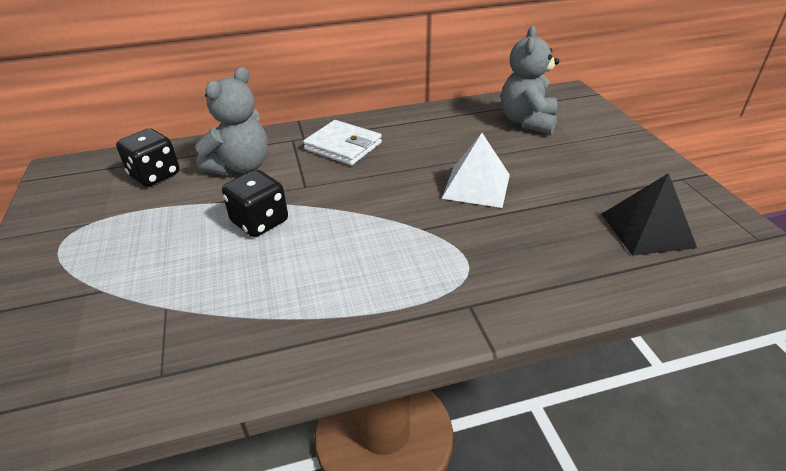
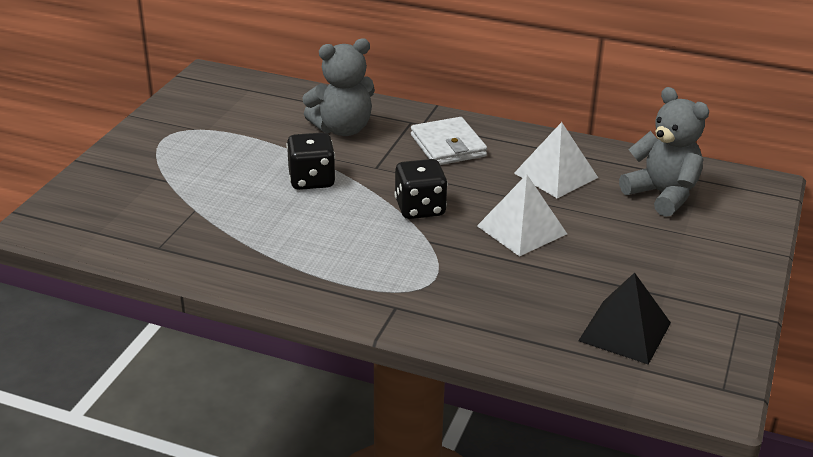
camera: 35 degrees right, 5 degrees down
black dice [116,128,180,187] -> black dice moved to [394,159,448,219]
grey teddy bear [501,26,559,134] -> grey teddy bear turned 90 degrees clockwise [619,87,709,217]
none -> white pyramid [514,122,598,198]

